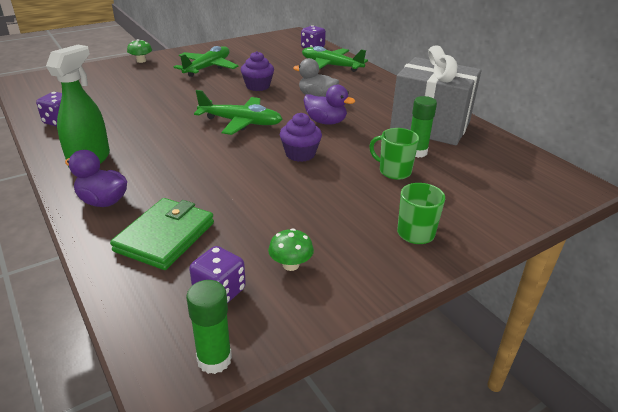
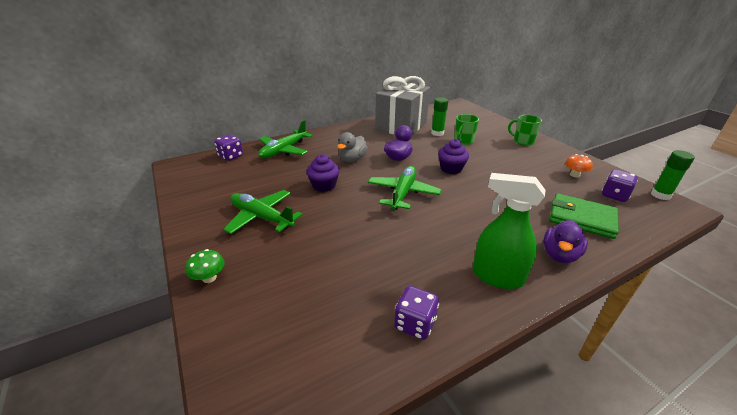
camera: 85 degrees left, 0 degrees up
green mushroom [268,228,314,271] -> orange mushroom [565,154,593,177]

